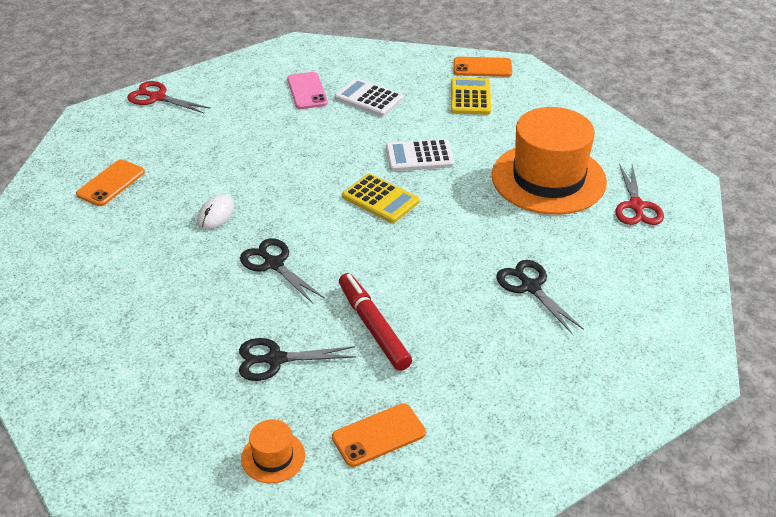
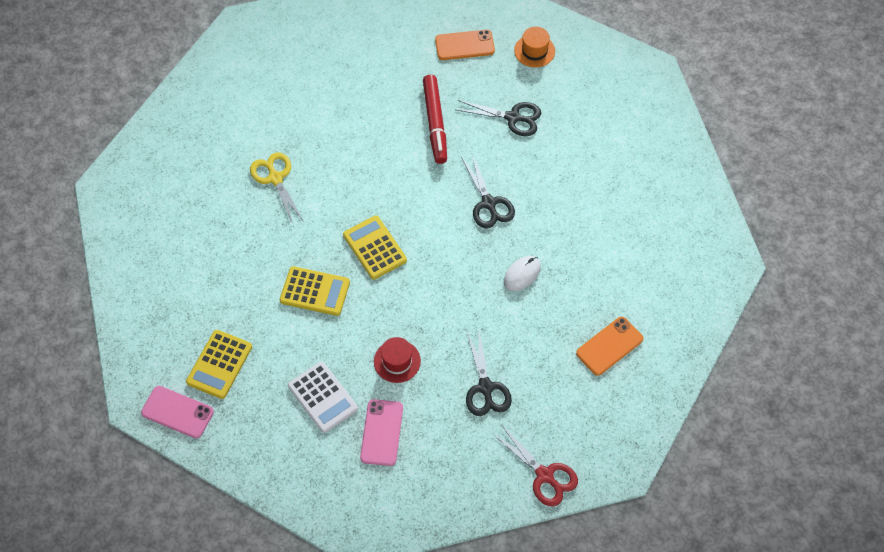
camera: 160 degrees left, 20 degrees up
white calculator [386,139,454,171] -> yellow calculator [280,266,350,316]
orange phone [454,57,512,77] -> pink phone [141,386,214,438]
orange hat [492,107,607,215] -> none
black scissors [496,260,584,334] -> black scissors moved to [466,331,512,416]
red scissors [616,164,664,225] -> none
none -> yellow scissors [250,152,304,224]
none -> red hat [374,337,421,383]

